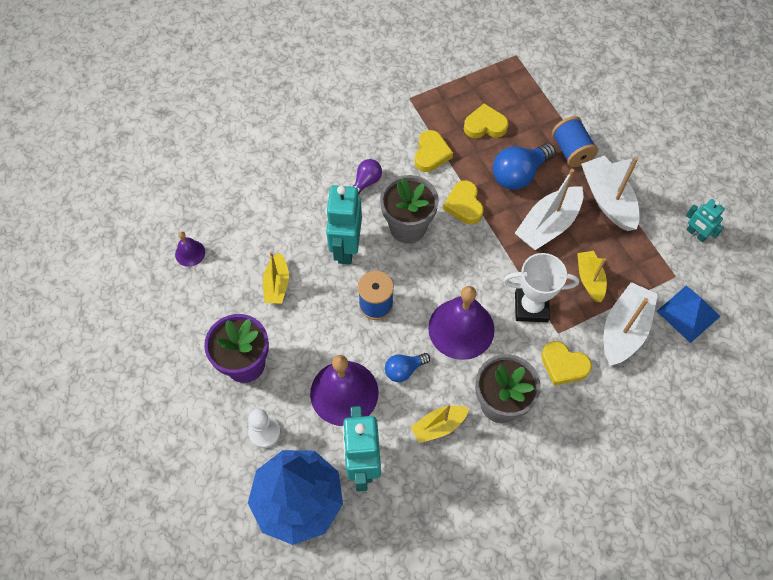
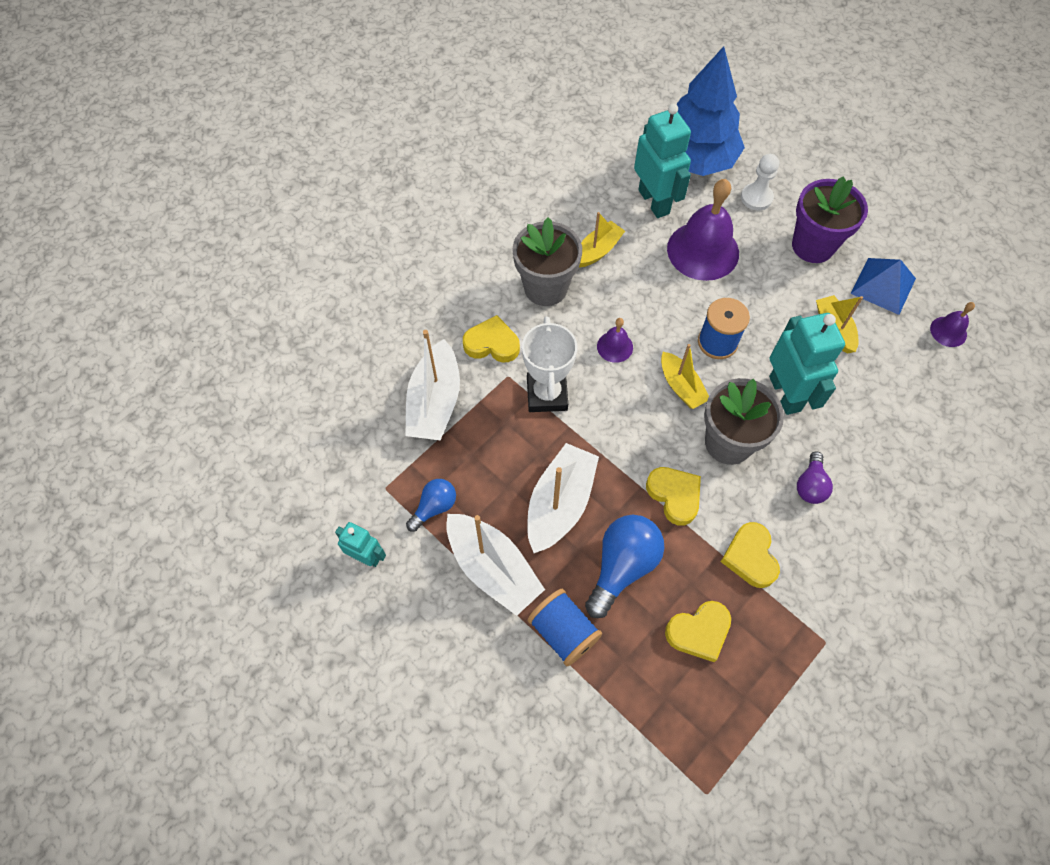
camera: 160 degrees right, 0 degrees up
blue light bulb [385,353,430,382] -> blue light bulb moved to [406,479,456,532]
purple bell [428,286,495,360] -> purple bell [597,318,633,363], size x0.48
white trophy [503,253,579,322] -> white trophy turned 75 degrees counterclockwise [522,316,577,412]
yellow boat [577,251,607,302] -> yellow boat moved to [661,344,709,409]
blue pyramid [657,285,720,343] -> blue pyramid moved to [851,258,916,315]

